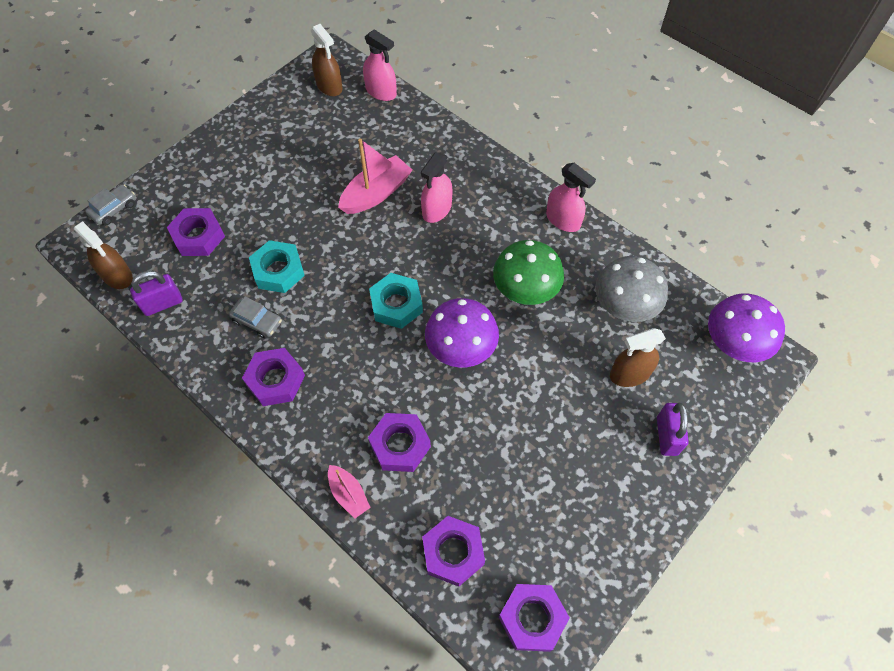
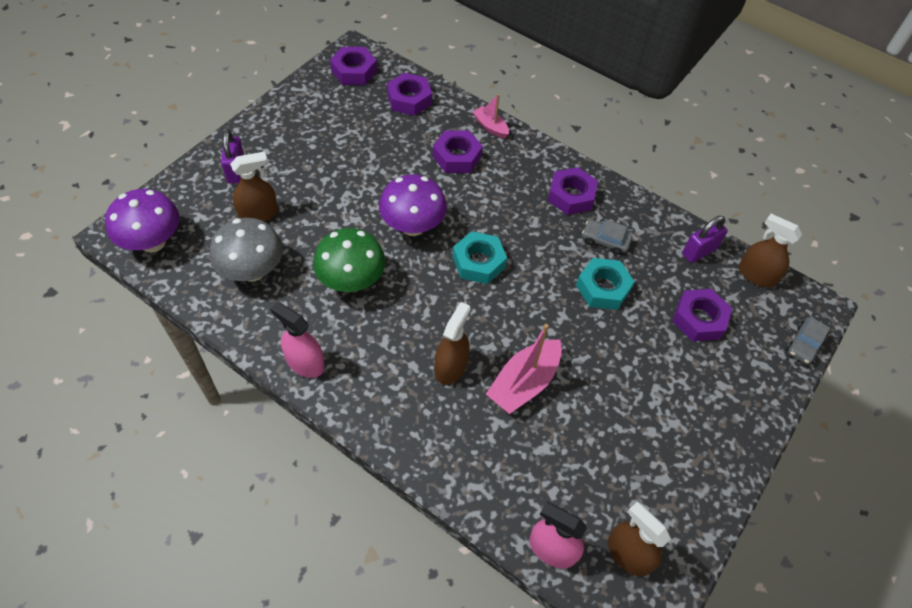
camera: 170 degrees right, 5 degrees down
pink spray bottle [421,152,452,223] -> brown spray bottle [435,302,471,385]

